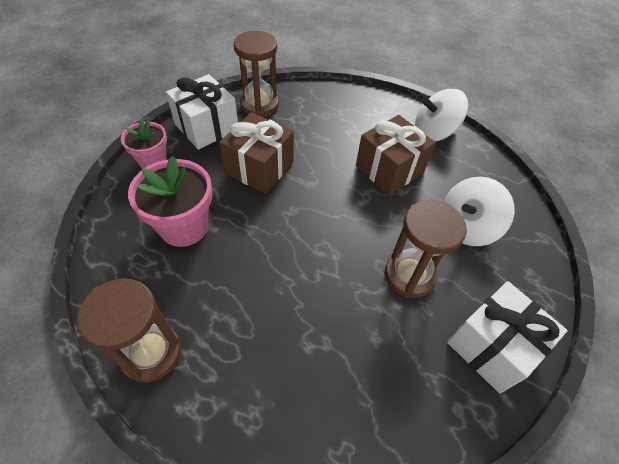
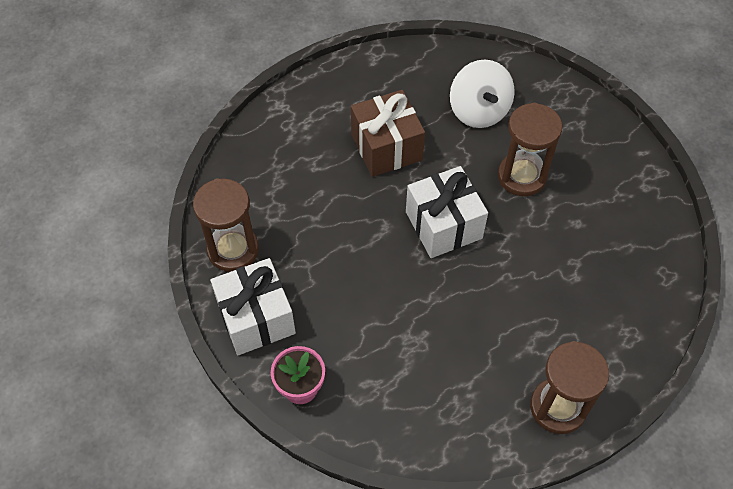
camera: 70 degrees left, 5 degrees up
pink flower pot [128,156,212,247] -> none
brown gift [219,112,294,194] -> none
white spinning top [415,89,468,142] -> none
white gift [447,281,568,393] -> white gift moved to [406,166,488,258]

